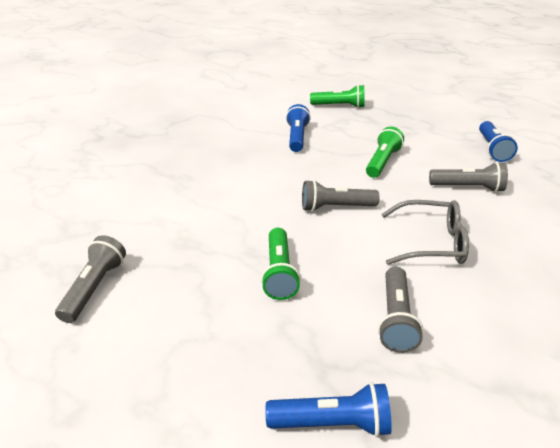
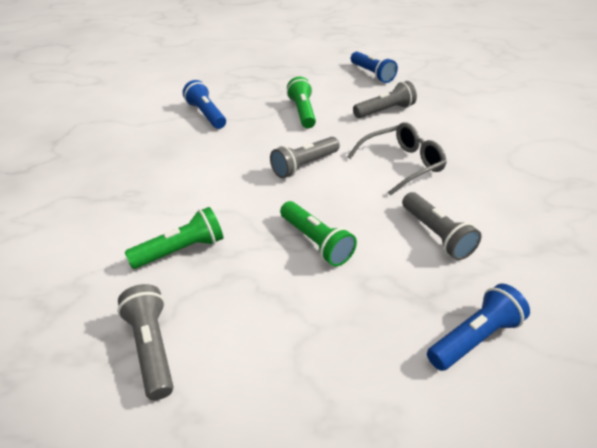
camera: 35 degrees left, 5 degrees up
green flashlight [310,85,364,108] -> green flashlight moved to [125,207,223,269]

